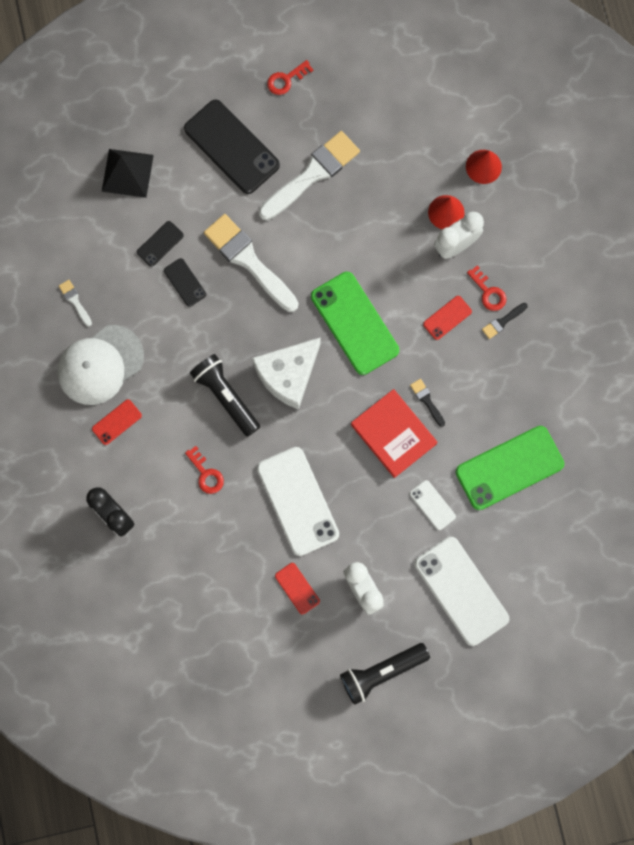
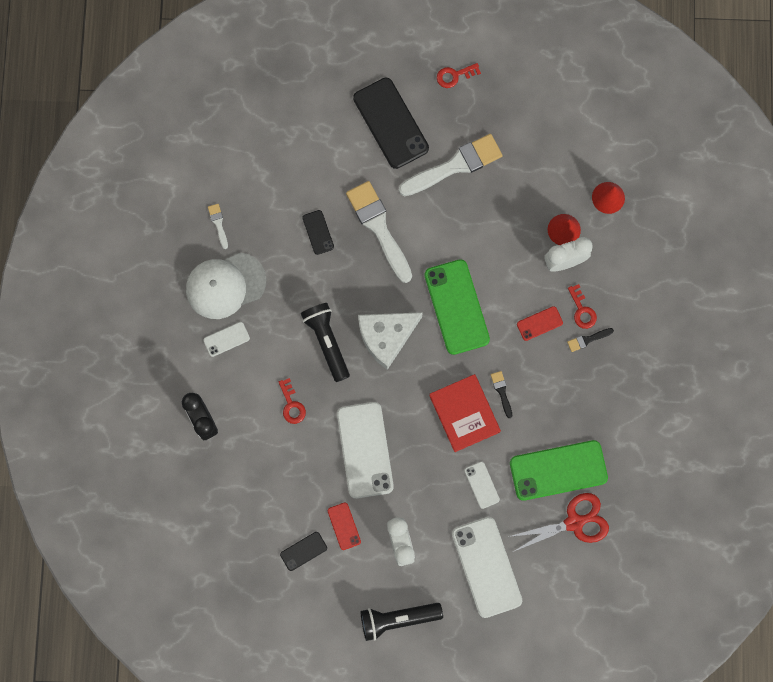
camera: 15 degrees right, 0 degrees up
red phone [92,399,142,445] -> white phone [203,322,250,357]
black pyramid [102,149,154,198] -> none
black phone [137,221,184,267] -> black phone moved to [280,532,327,571]
none -> red scissors [508,493,609,552]

